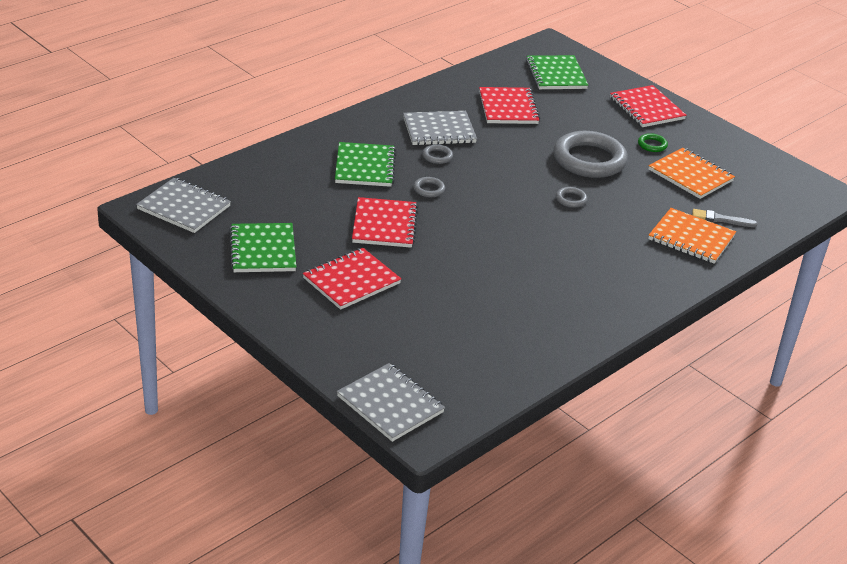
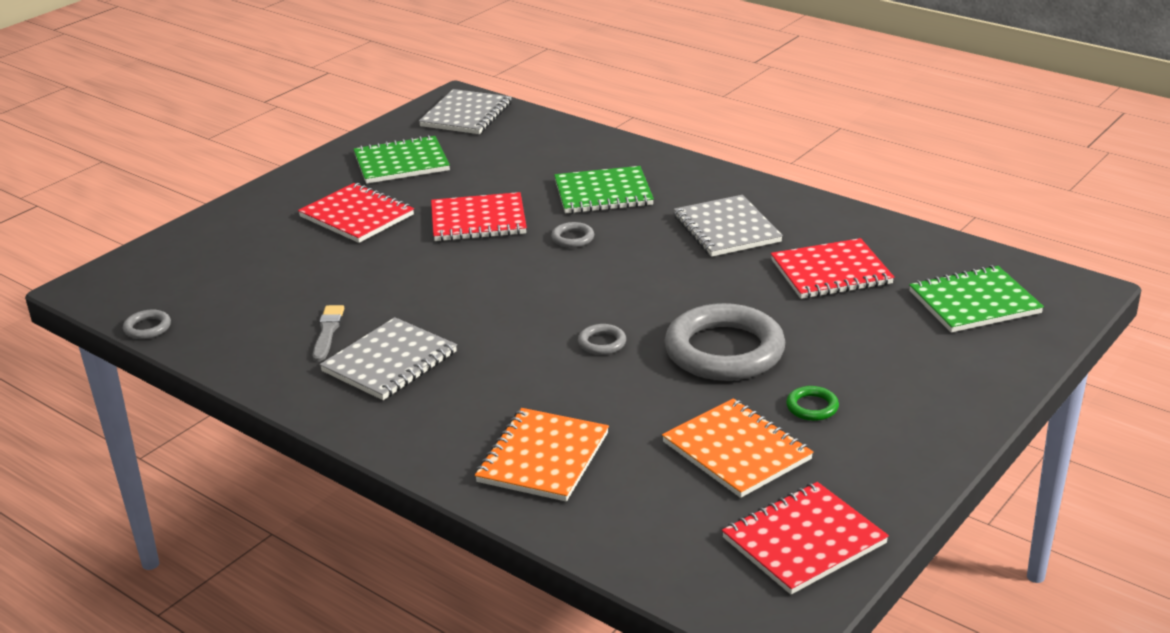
camera: 85 degrees right, 5 degrees down
grey notebook [337,363,445,442] -> grey notebook moved to [320,317,457,400]
grey ring [422,144,453,164] -> grey ring moved to [123,310,171,339]
red notebook [610,85,687,127] -> red notebook moved to [722,482,889,594]
orange notebook [649,148,735,199] -> orange notebook turned 75 degrees counterclockwise [662,398,813,498]
grey brush [692,209,757,227] -> grey brush moved to [313,305,344,362]

